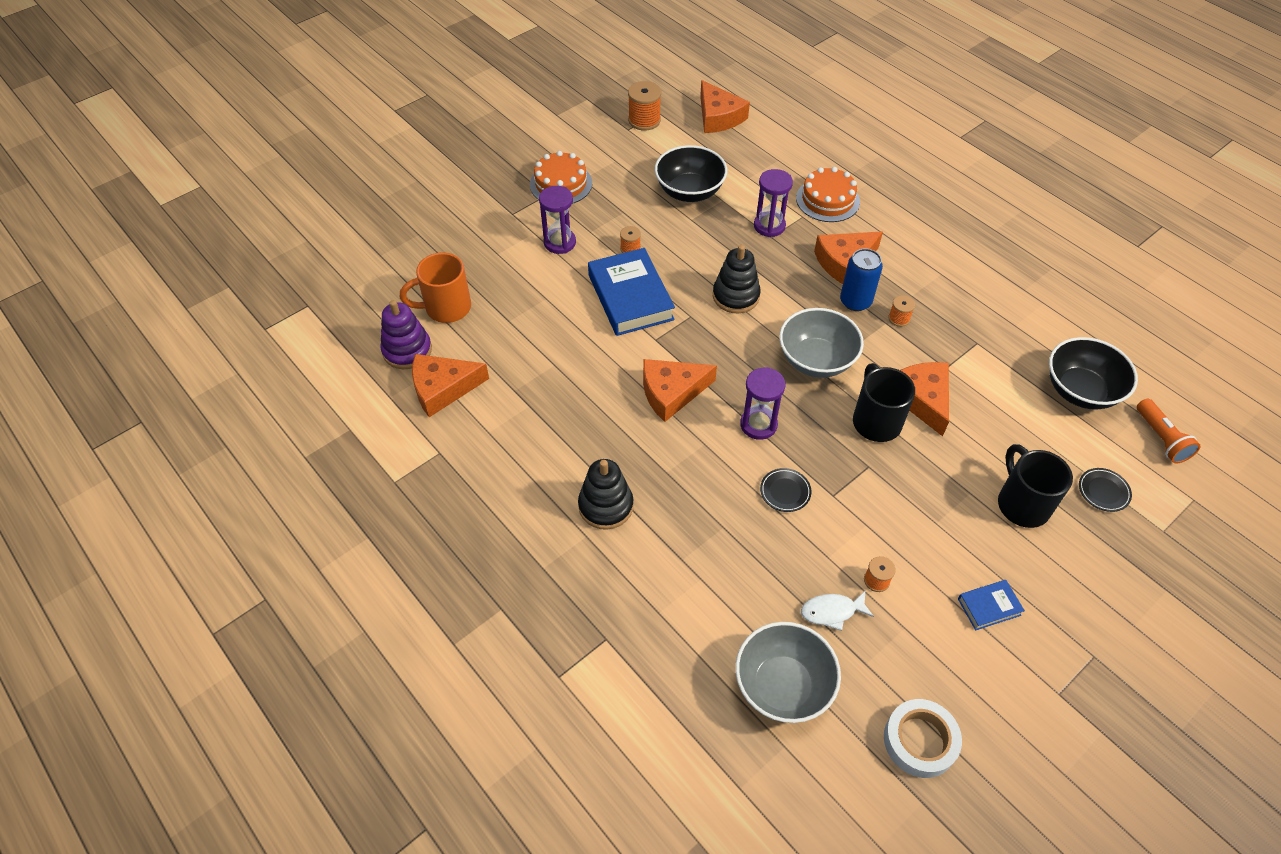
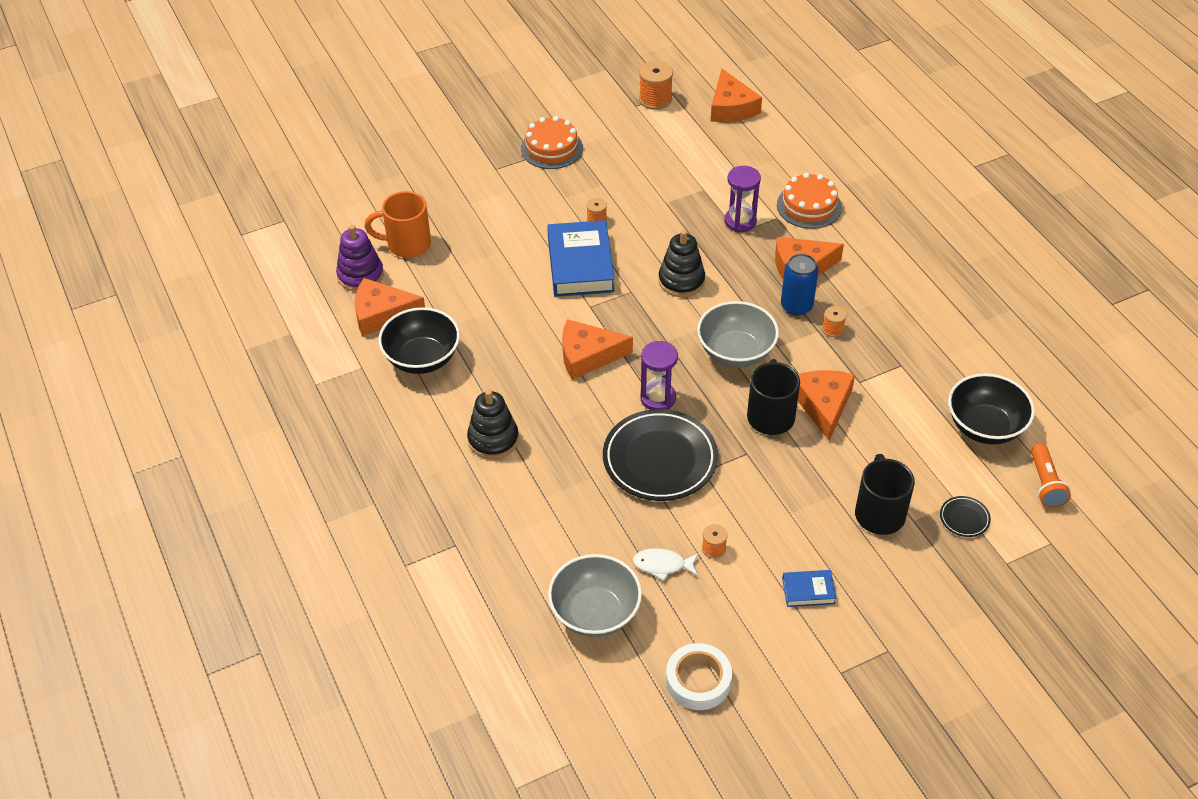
camera: 15 degrees right, 5 degrees down
purple hourglass [539,186,576,254] -> none
black bowl [655,145,727,202] -> black bowl moved to [378,307,460,374]
black plate [760,468,811,512] -> black plate [603,409,718,501], size x2.39

